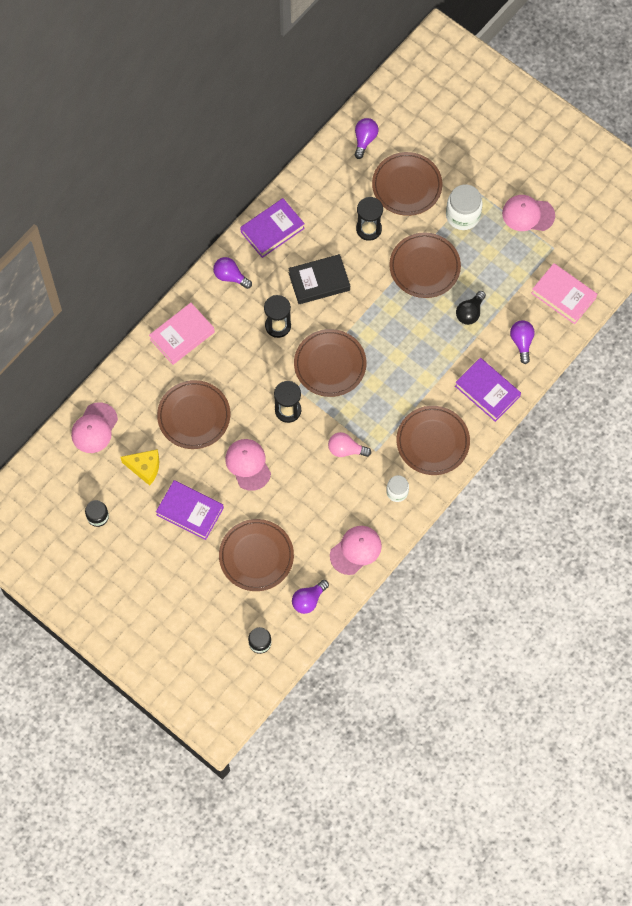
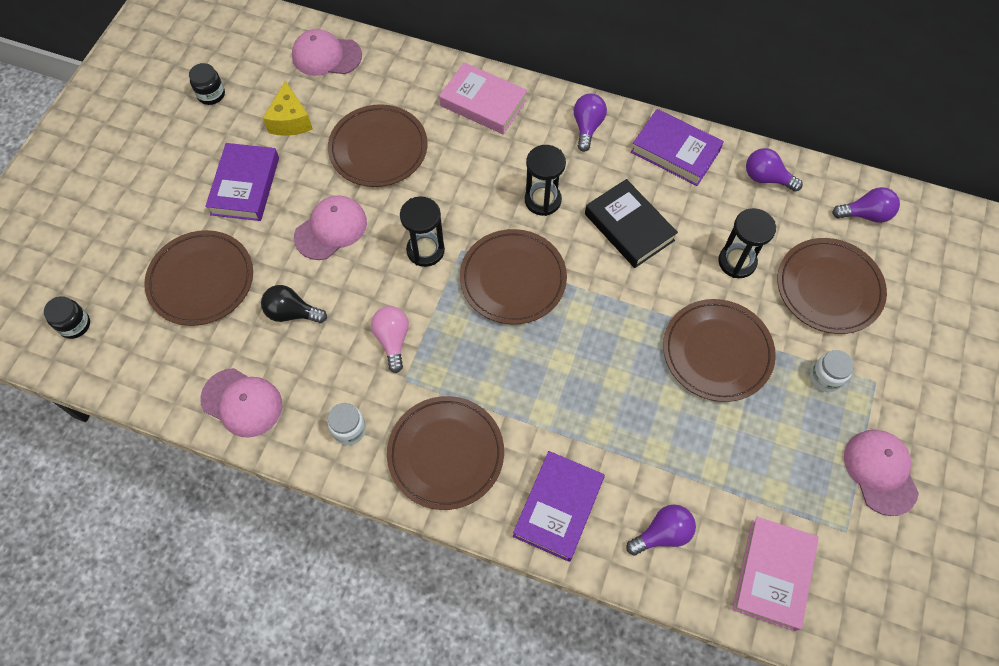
camera: 70 degrees right, 5 degrees down
purple light bulb [292,580,329,614] -> purple light bulb moved to [746,148,803,192]
white jar [446,184,483,230] -> white jar [810,350,854,392], size x0.60
black light bulb [456,291,486,325] -> black light bulb moved to [261,285,327,323]

